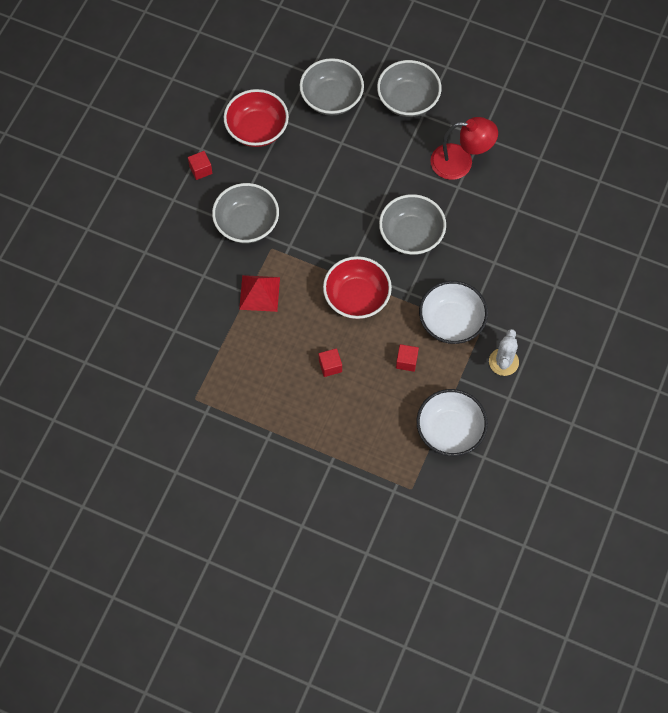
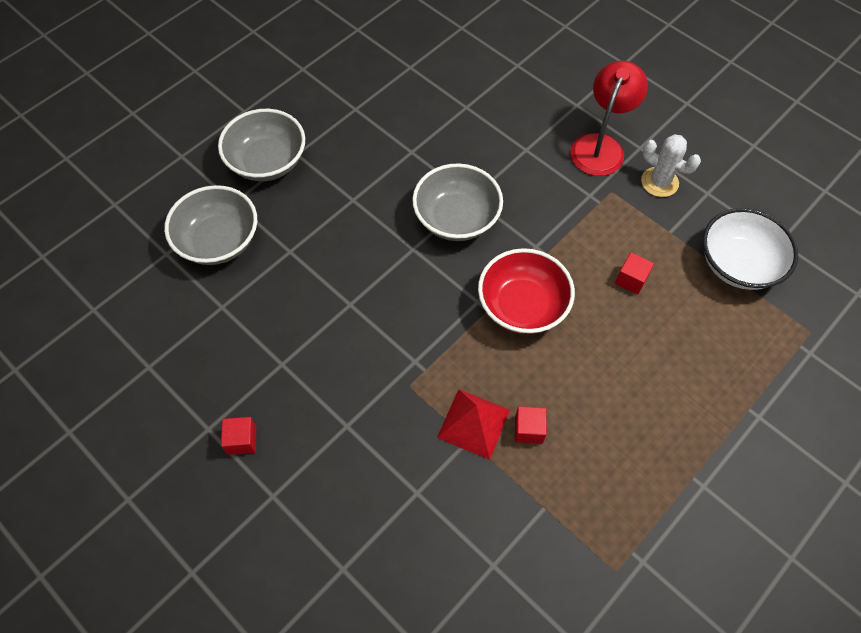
camera: 70 degrees left, 5 degrees down
grey bowl [212,183,279,243] -> none
red bowl [224,89,289,147] -> none
red cube [319,348,342,377] -> red cube moved to [515,406,547,444]
white bowl [419,281,488,344] -> none
red lamp [430,117,498,180] -> red lamp moved to [570,61,648,176]

